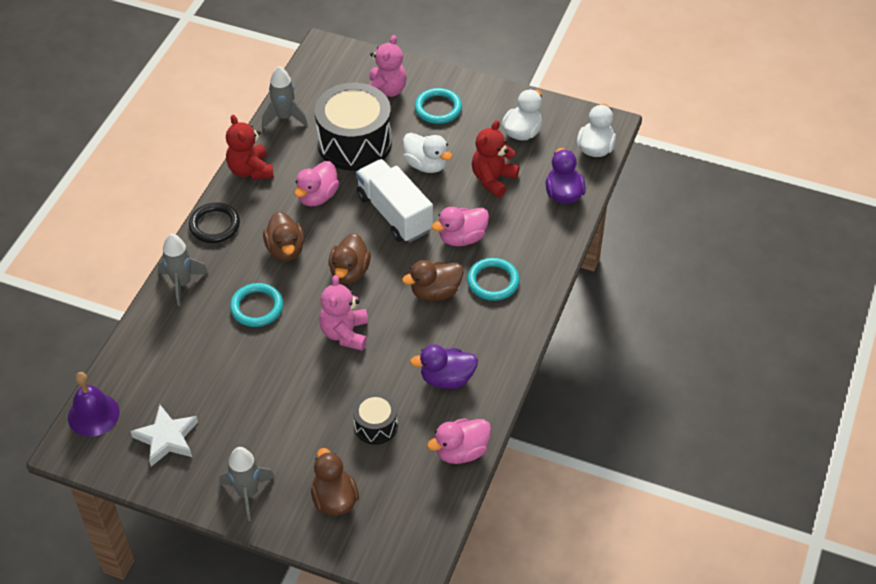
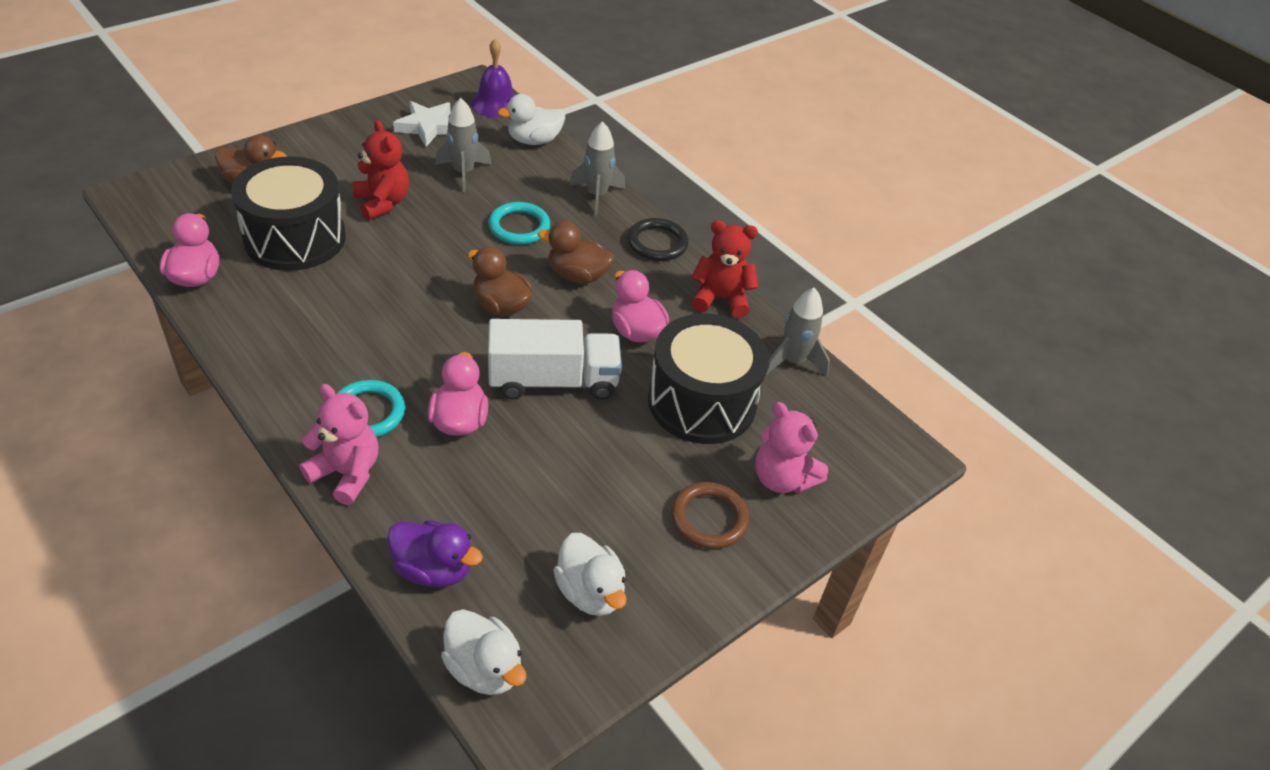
camera: 115 degrees right, 5 degrees down
grey rocket [219,447,275,521] -> grey rocket moved to [435,98,492,192]
pink teddy bear [319,275,368,351] -> pink teddy bear moved to [300,384,378,505]
black drum [353,392,398,445] -> black drum [231,157,346,271], size x1.98
brown duck [402,260,464,301] -> none
white duck [403,133,453,173] -> white duck moved to [498,94,565,145]
purple duck [410,344,478,389] -> none
turquoise ring [415,88,462,124] -> brown ring [671,482,749,549]
red teddy bear [472,120,519,197] -> red teddy bear moved to [352,120,409,220]

